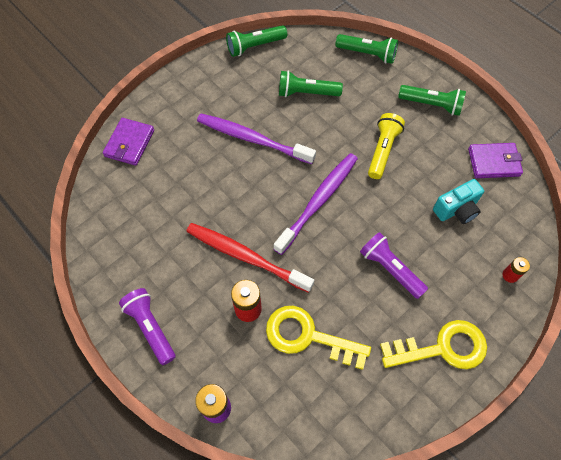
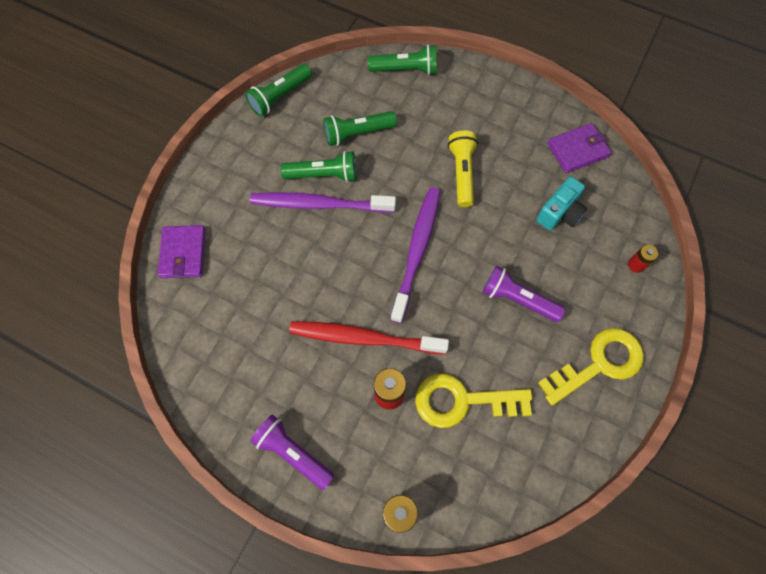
camera: 20 degrees left, 5 degrees up
green flashlight [398,85,466,116] -> green flashlight moved to [281,151,356,182]

